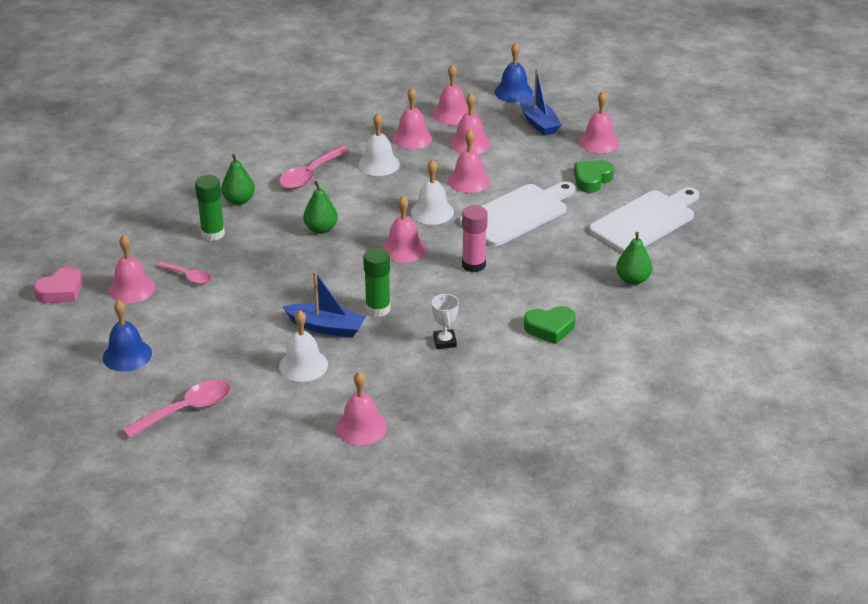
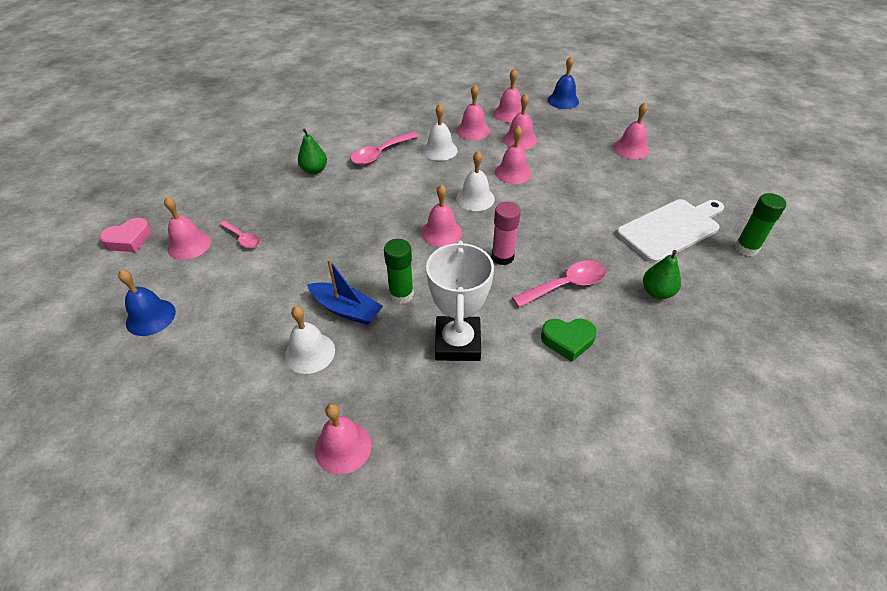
camera: 10 degrees right, 10 degrees up
pink spoon [122,380,231,439] -> pink spoon moved to [512,260,606,308]
green glue stick [195,175,225,241] -> green glue stick moved to [735,193,786,256]
green pear [303,181,338,234] -> none
white trophy [432,293,459,349] -> white trophy [426,240,494,361], size x2.12
white cutting board [460,181,575,246] -> none
blue boat [519,68,562,136] -> none
green heart [574,160,614,193] -> none

